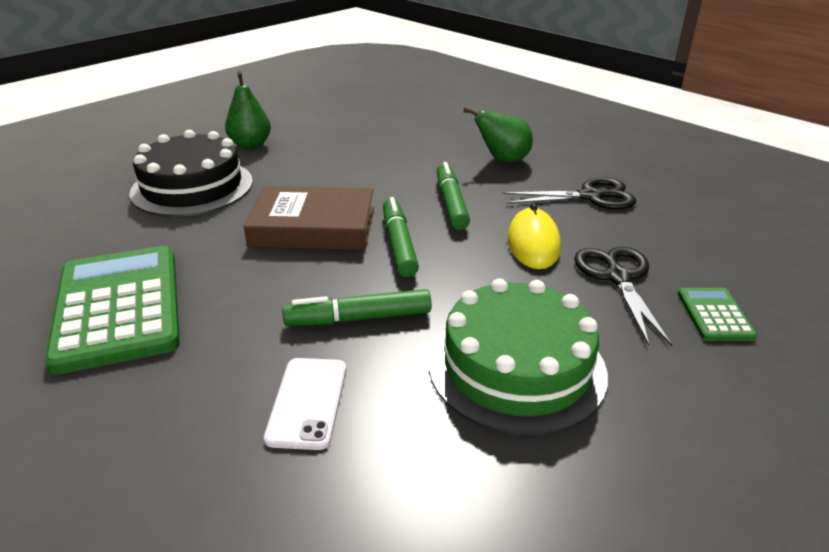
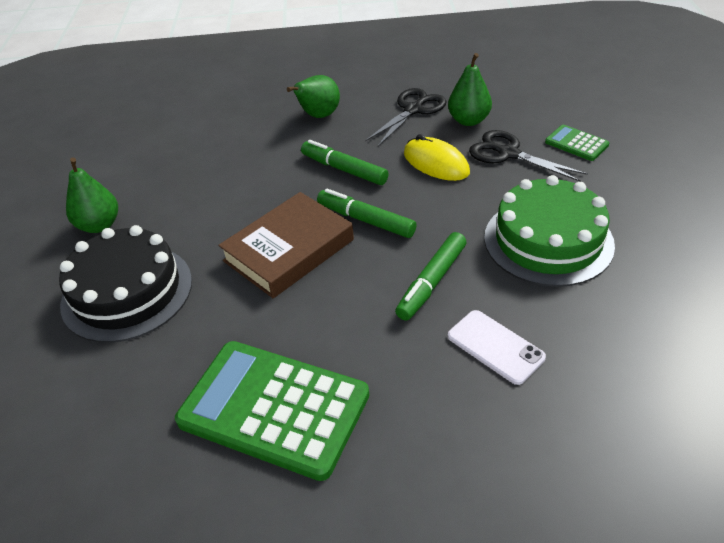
camera: 45 degrees left, 10 degrees up
none -> green pear [448,53,492,126]

